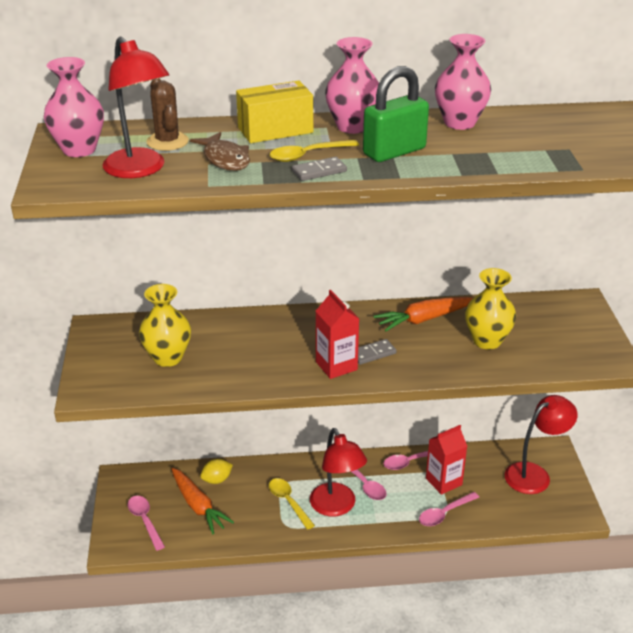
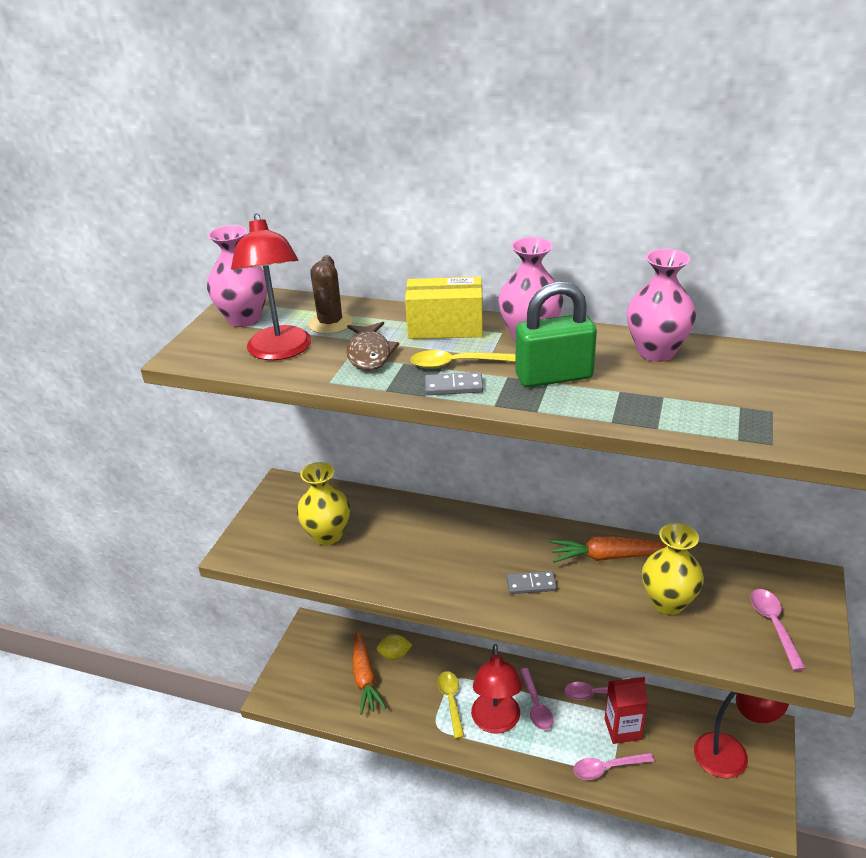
camera: 25 degrees right, 0 degrees up
pink spoon [128,496,165,551] -> pink spoon moved to [750,589,806,671]
red carton [316,290,359,379] -> none

